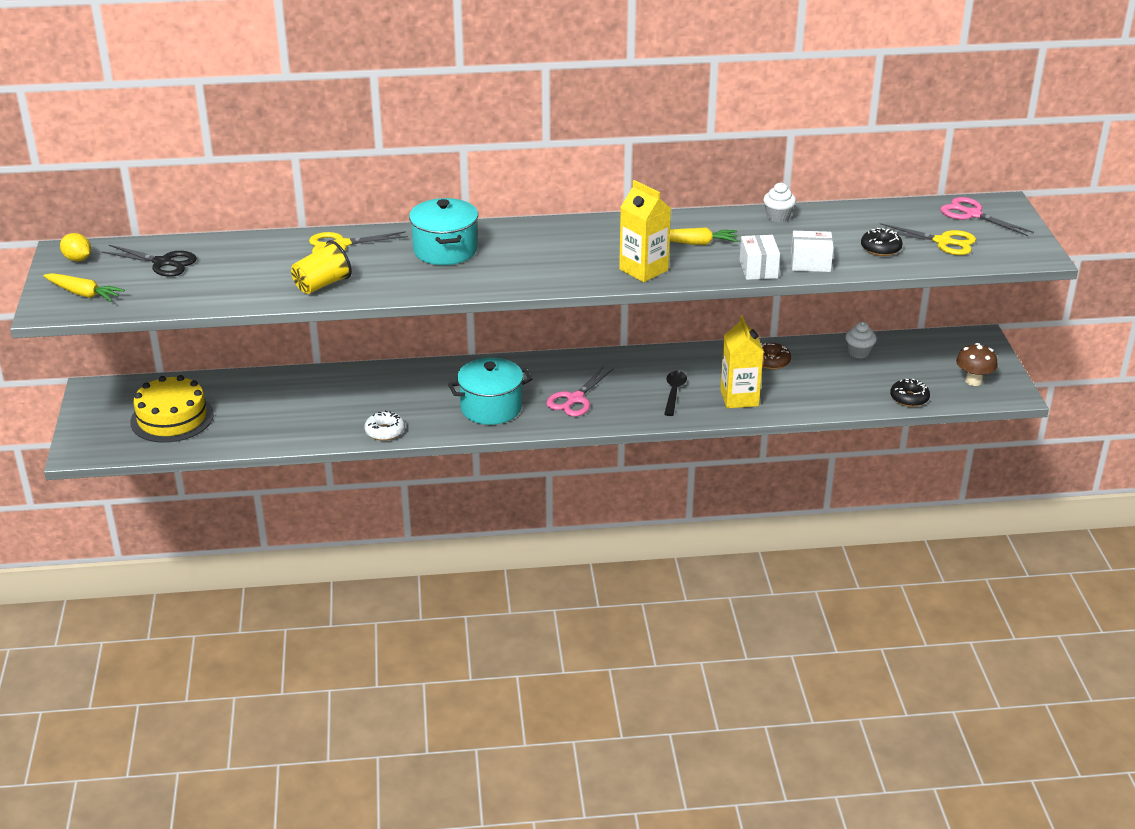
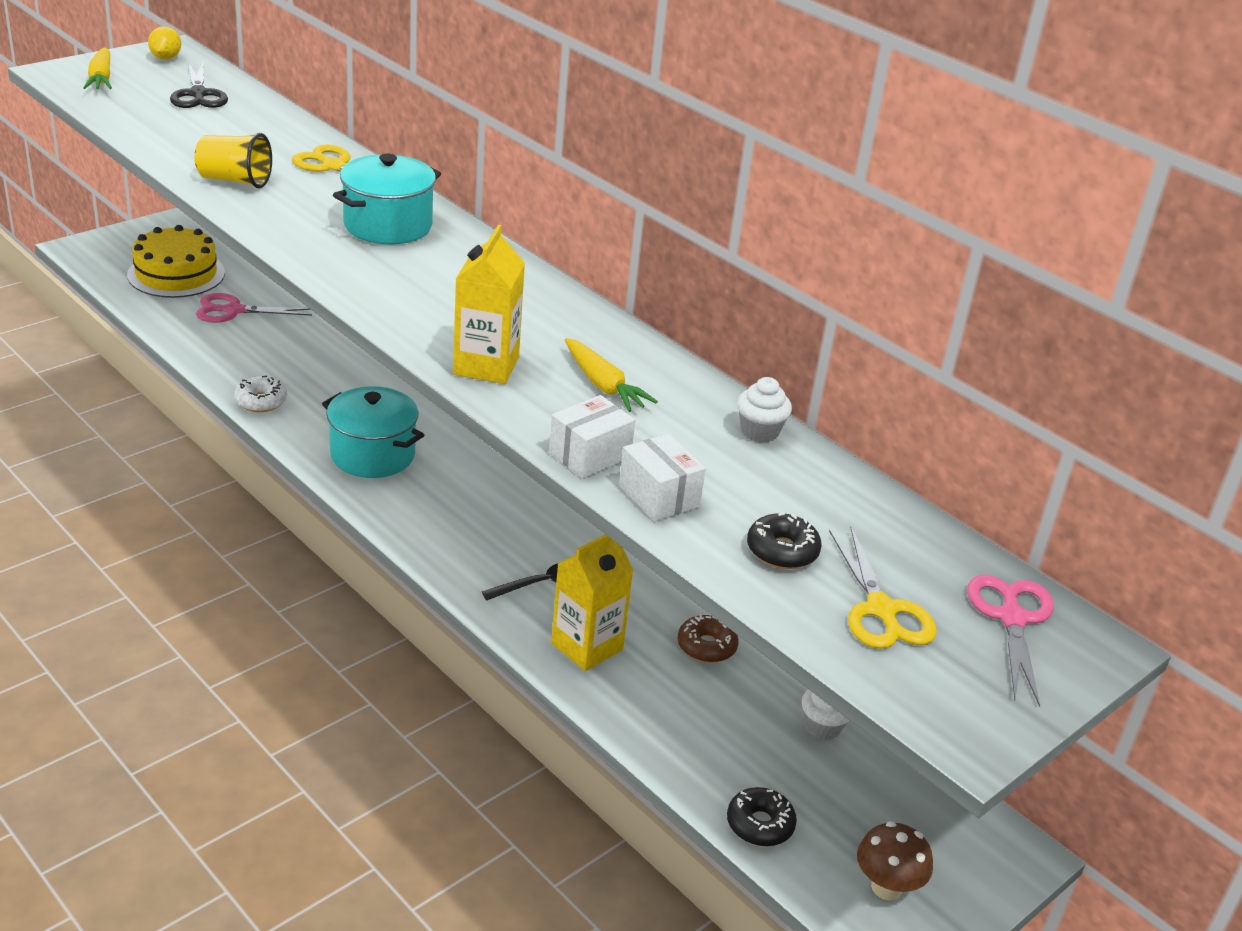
camera: 50 degrees right, 0 degrees up
pink scissors [546,366,614,417] -> pink scissors moved to [196,293,312,323]

